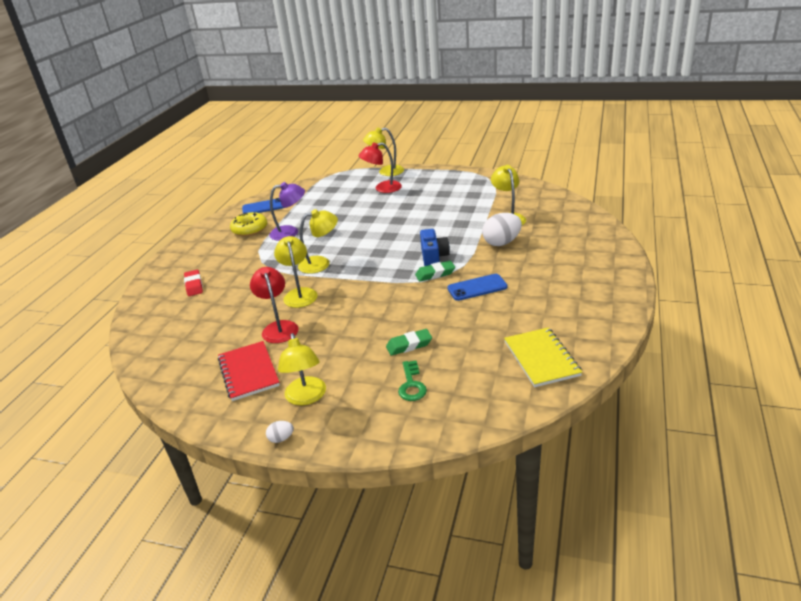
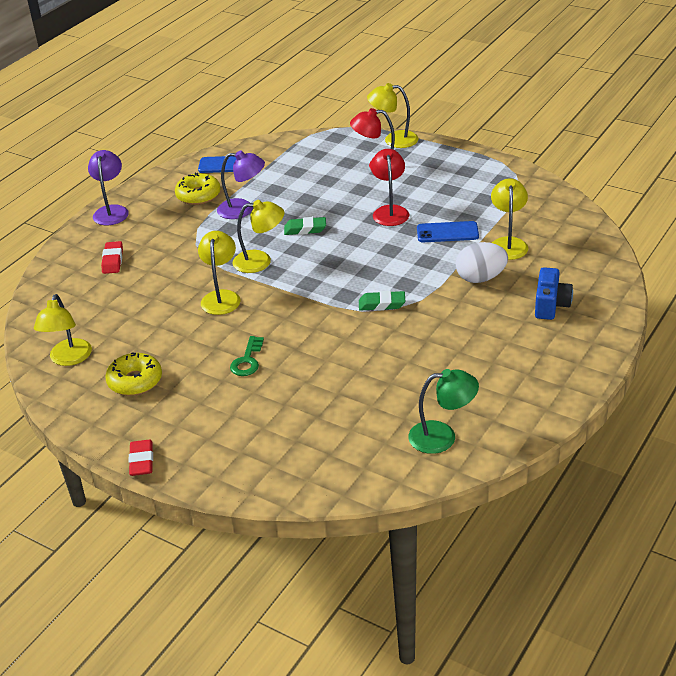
camera: 15 degrees right, 5 degrees up
red notebook [218,341,280,401] -> yellow donut [105,352,162,396]
red lamp [250,267,298,343] -> red lamp moved to [370,149,409,226]
white egg [266,421,294,443] -> red eraser [129,440,153,476]
yellow lamp [278,333,326,405] -> yellow lamp moved to [34,294,92,366]
green eraser [386,329,432,356] -> green eraser moved to [284,217,326,235]
green key [398,360,427,401] -> green key moved to [230,336,264,376]
blue camera [420,229,450,266] -> blue camera moved to [535,267,573,320]
blue phone [447,274,508,301] -> blue phone moved to [417,221,479,242]
yellow notebook [504,328,582,387] -> green lamp [408,369,479,454]
none -> purple lamp [88,150,129,225]

